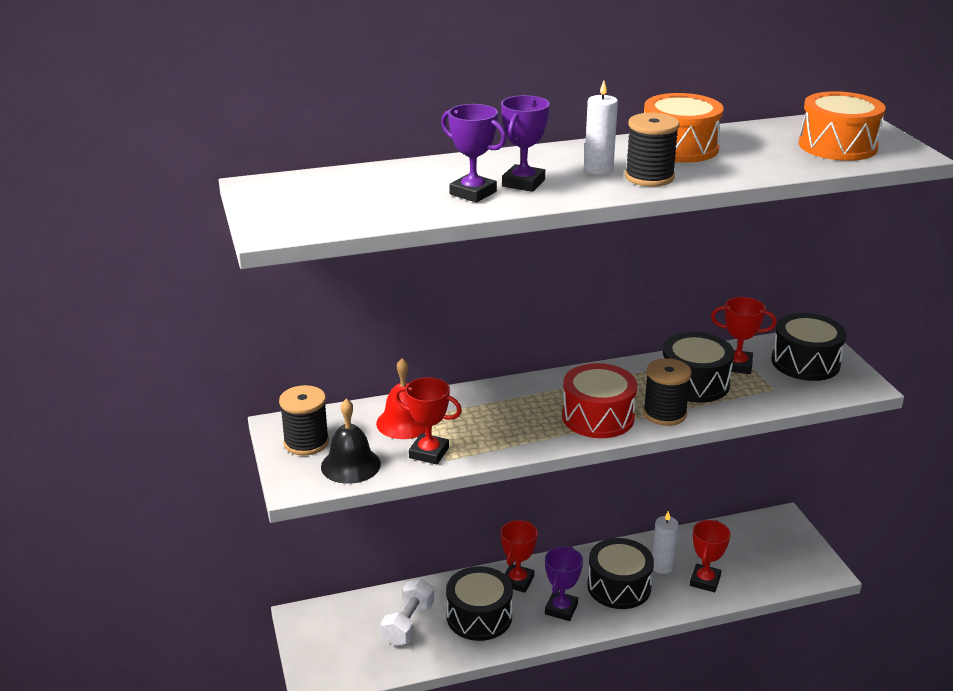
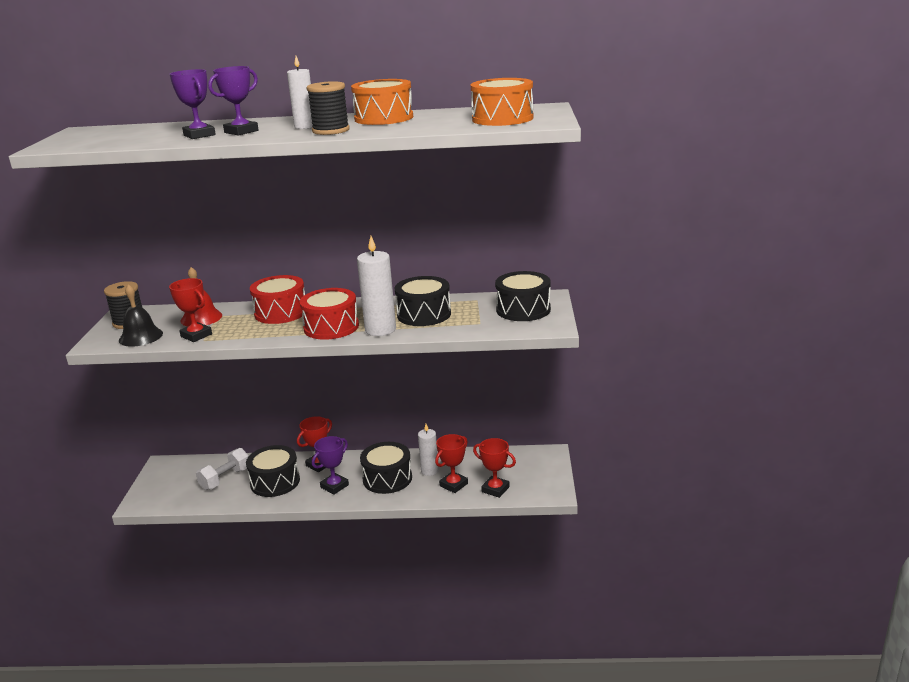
camera: 20 degrees right, 5 degrees down
black spool [643,358,692,426] -> white candle [357,236,396,336]
red trophy [711,297,777,374] -> red trophy moved to [473,438,516,498]
none -> red drum [250,275,305,324]

